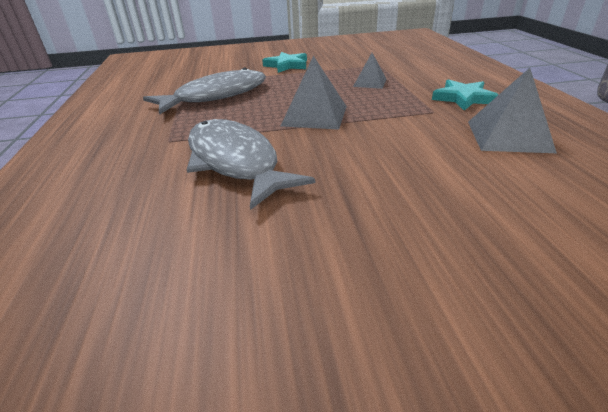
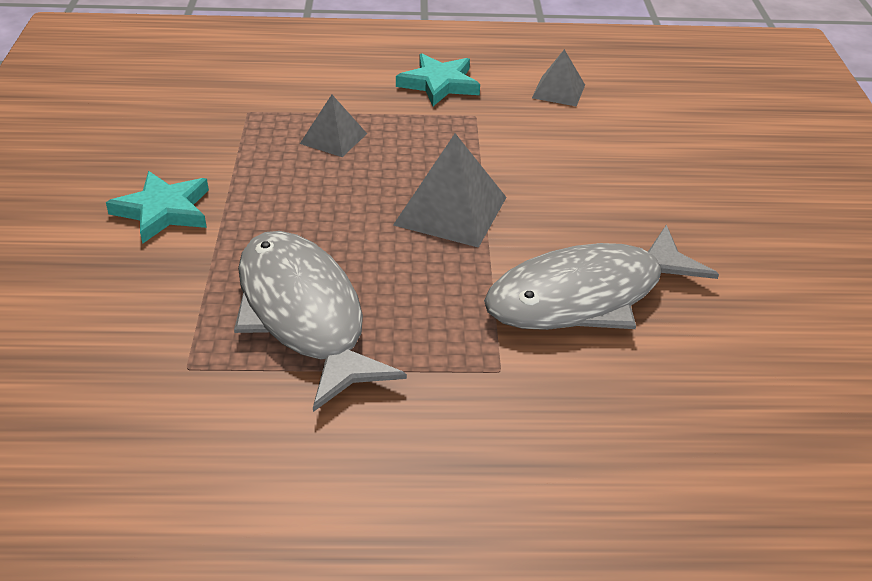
camera: 85 degrees left, 5 degrees up
grey pyramid [468,68,557,153] -> grey pyramid [532,49,585,107], size x0.61

